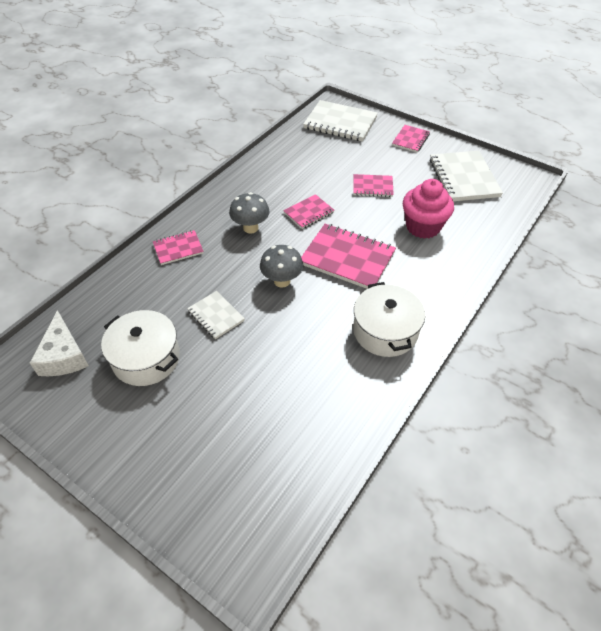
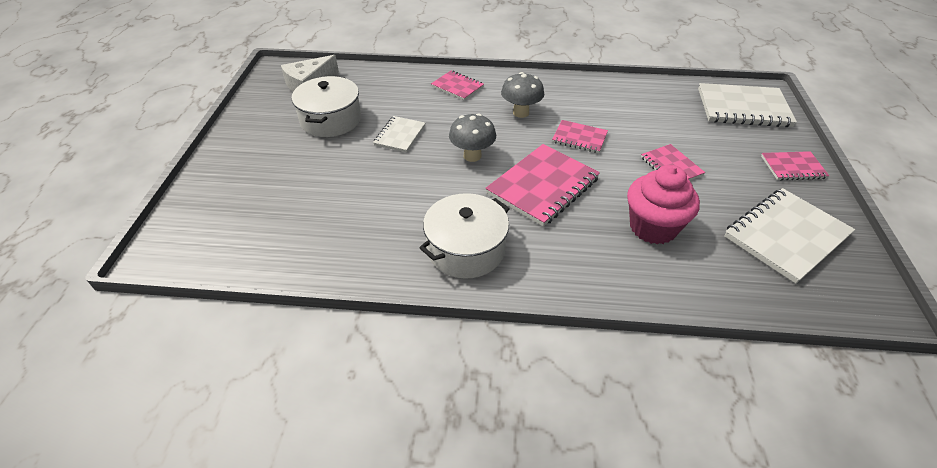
camera: 60 degrees right, 5 degrees down
pink notebook [301,224,396,289] -> pink notebook turned 45 degrees clockwise [486,144,600,227]
white notebook [303,100,378,142] -> white notebook turned 75 degrees counterclockwise [698,83,797,127]

